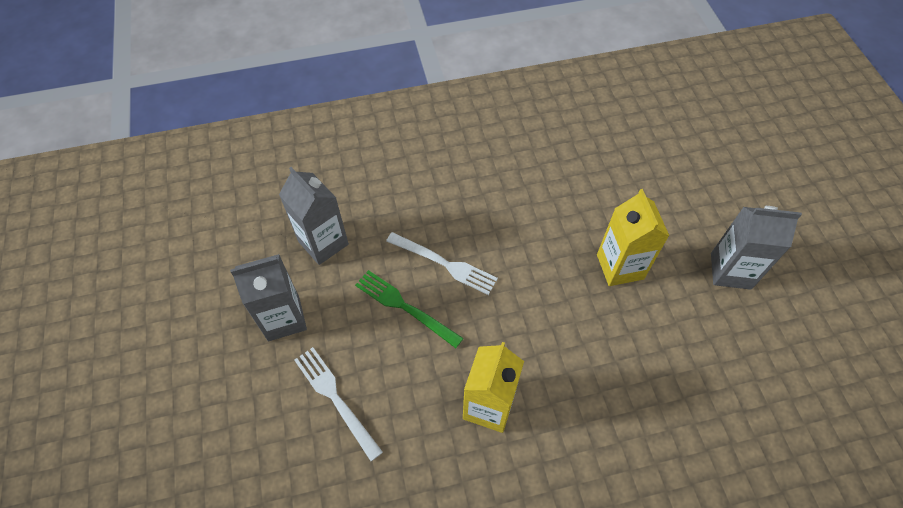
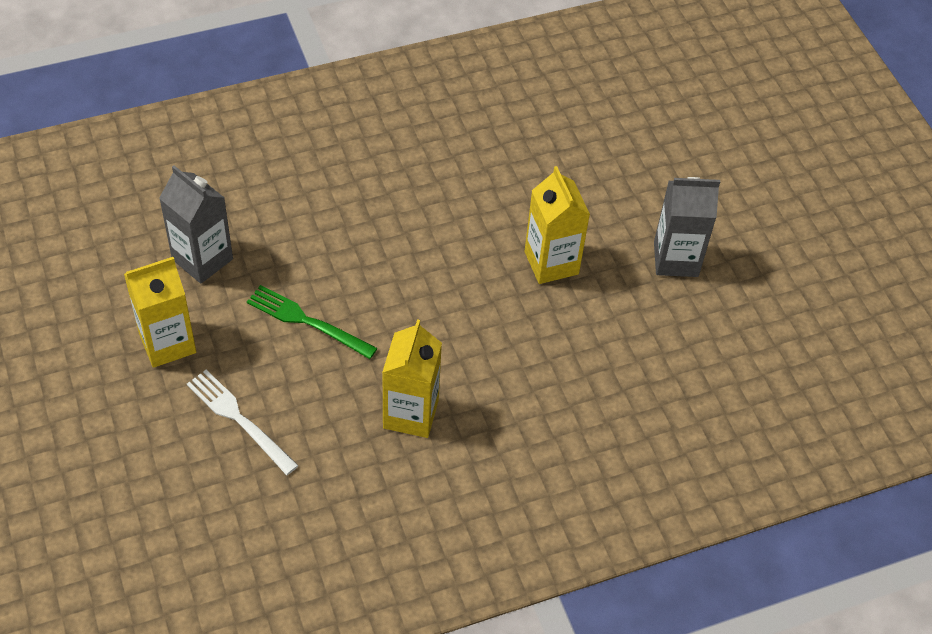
camera: 10 degrees left, 5 degrees down
grey carton [230,254,307,341] -> yellow carton [124,257,196,368]
white fork [386,232,498,295] -> none

